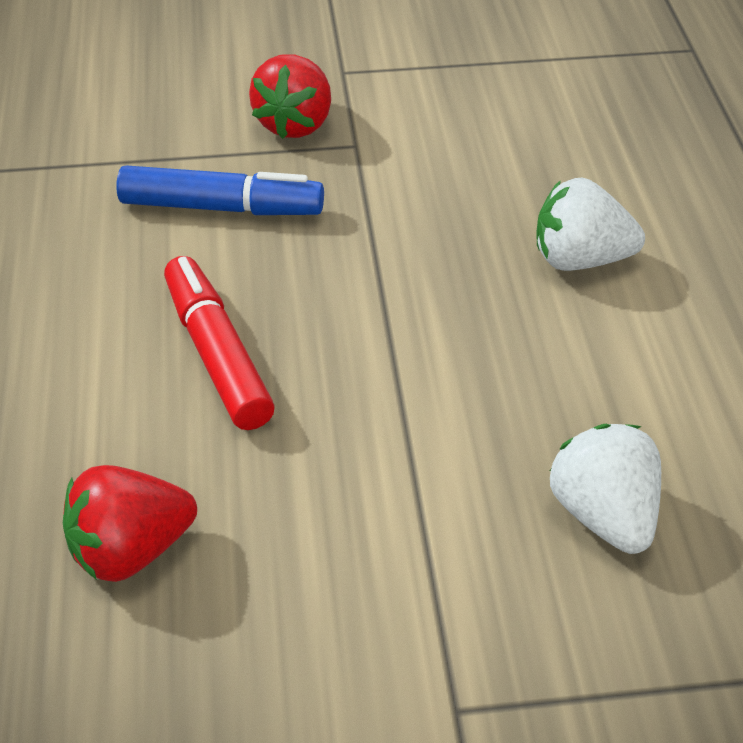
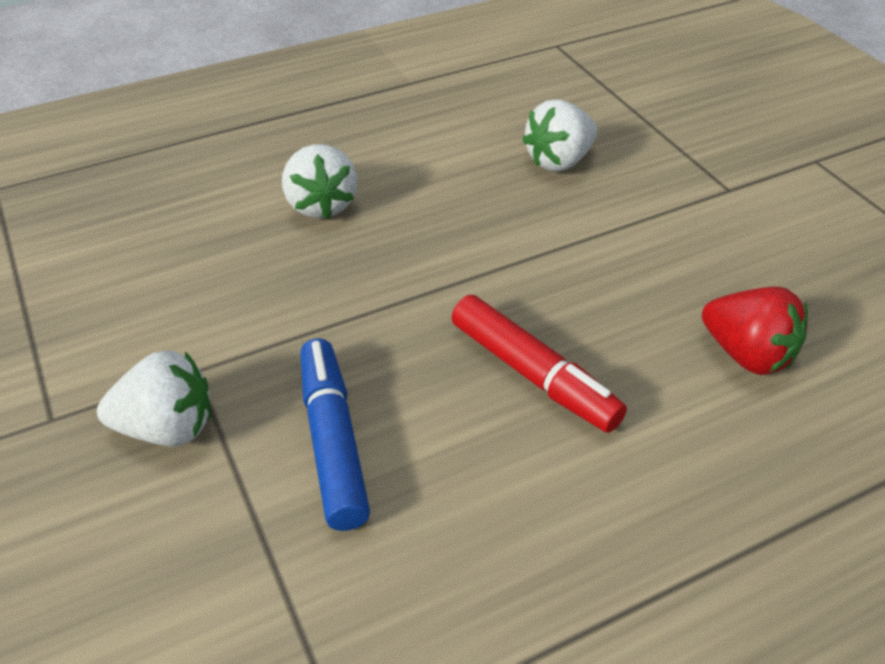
camera: 110 degrees left, 0 degrees up
red marker [164,256,275,430] -> red marker turned 90 degrees counterclockwise [451,295,627,433]
red strawberry [249,55,331,139] -> white strawberry [97,350,211,447]

